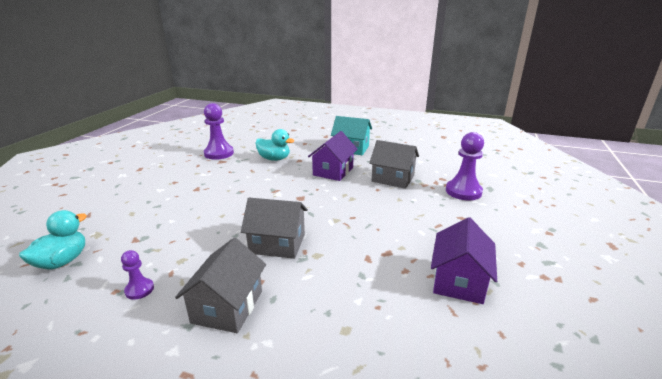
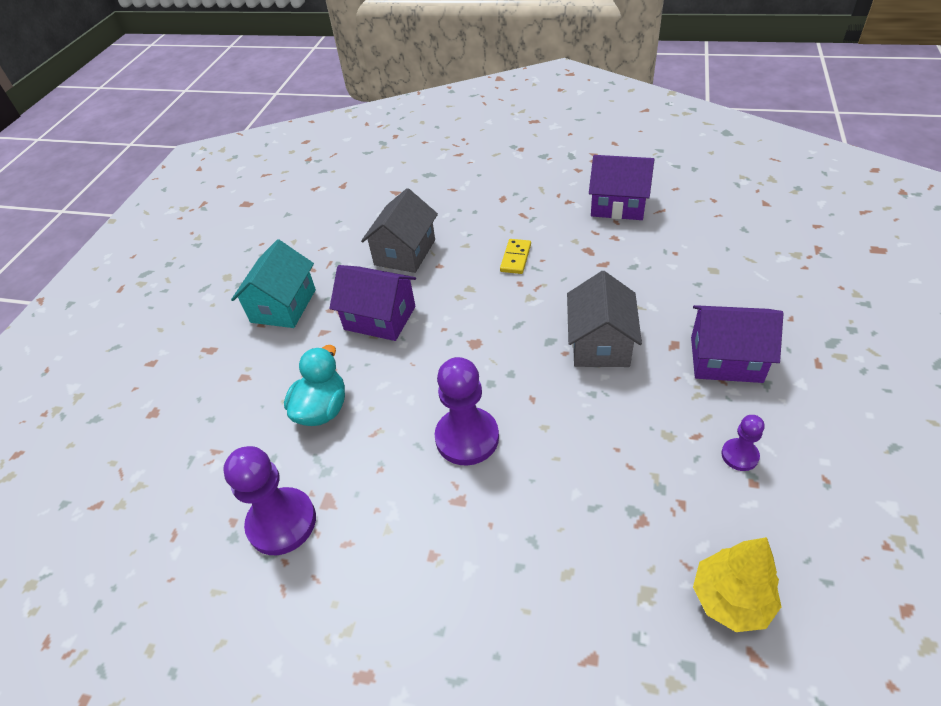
camera: 90 degrees left, 20 degrees up
turquoise duck [19,210,87,269] -> yellow tree [693,537,781,632]
grey house [175,237,266,333] -> purple house [691,305,784,383]
purple pawn [446,132,484,200] -> purple pawn moved to [435,357,499,466]
none -> yellow domino [500,239,531,274]

